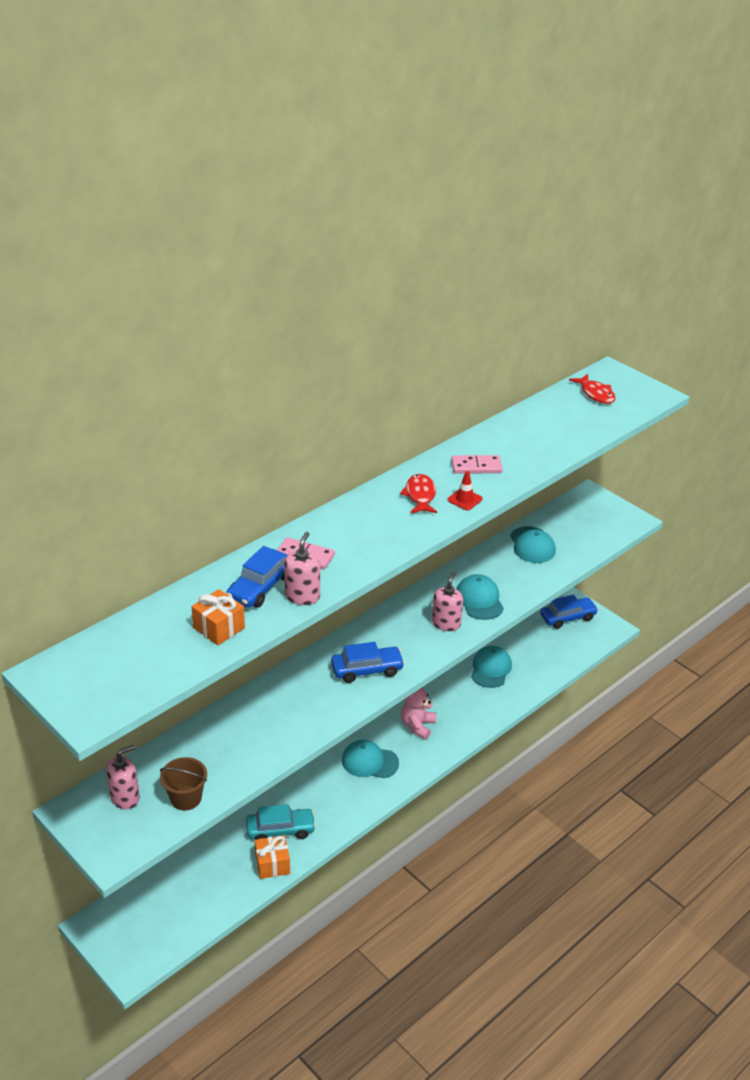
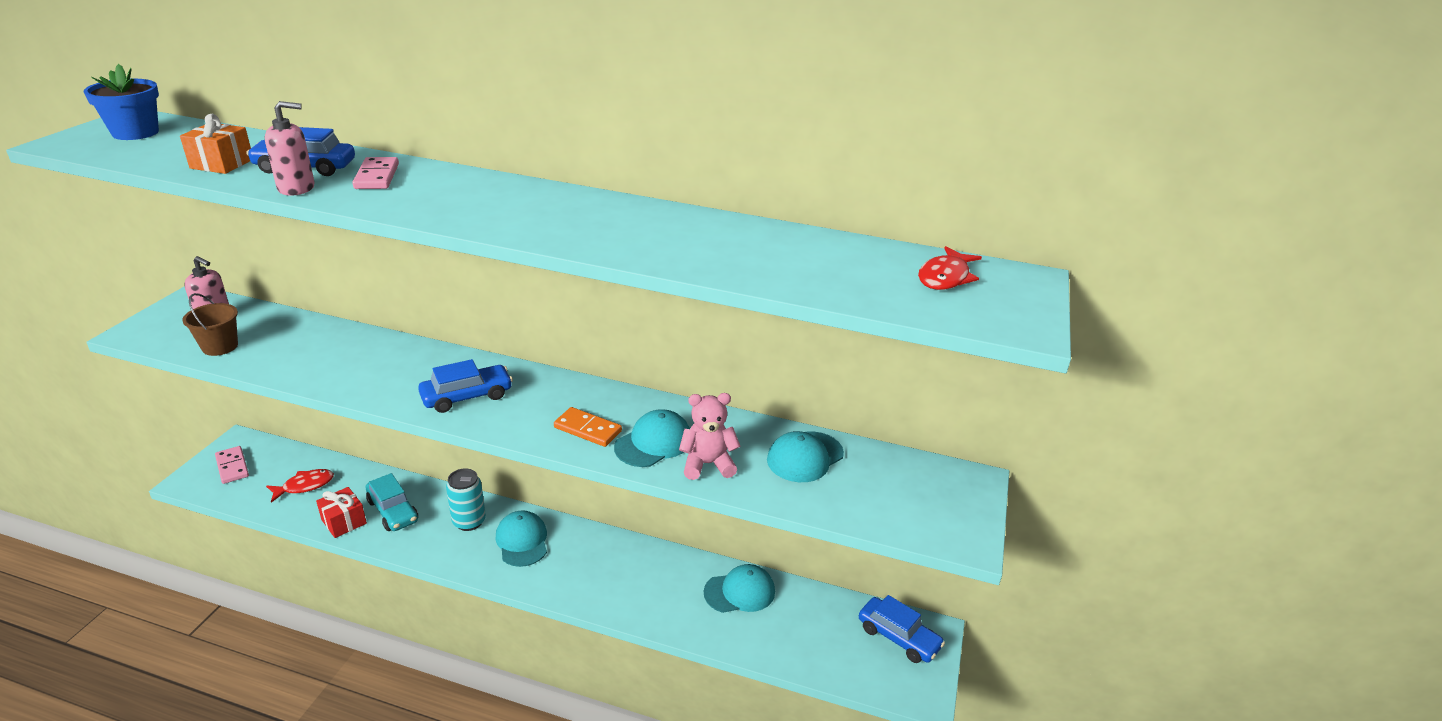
camera: 60 degrees right, 5 degrees down
orange gift [255,835,290,879] -> red gift [316,487,367,538]
blue car [331,642,405,683] -> blue car turned 75 degrees counterclockwise [418,359,513,413]
red fish [400,474,437,514] -> red fish moved to [266,469,334,503]
pink teddy bear [401,688,437,740] -> pink teddy bear moved to [679,393,741,480]
pink soap dispenser [432,571,463,631] -> orange domino [554,407,622,447]
red traffic cone [447,471,483,510] -> none
pink domino [451,455,503,474] -> pink domino moved to [215,446,249,484]
none -> blue flower pot [84,64,159,140]
none -> turquoise can [446,468,486,531]

